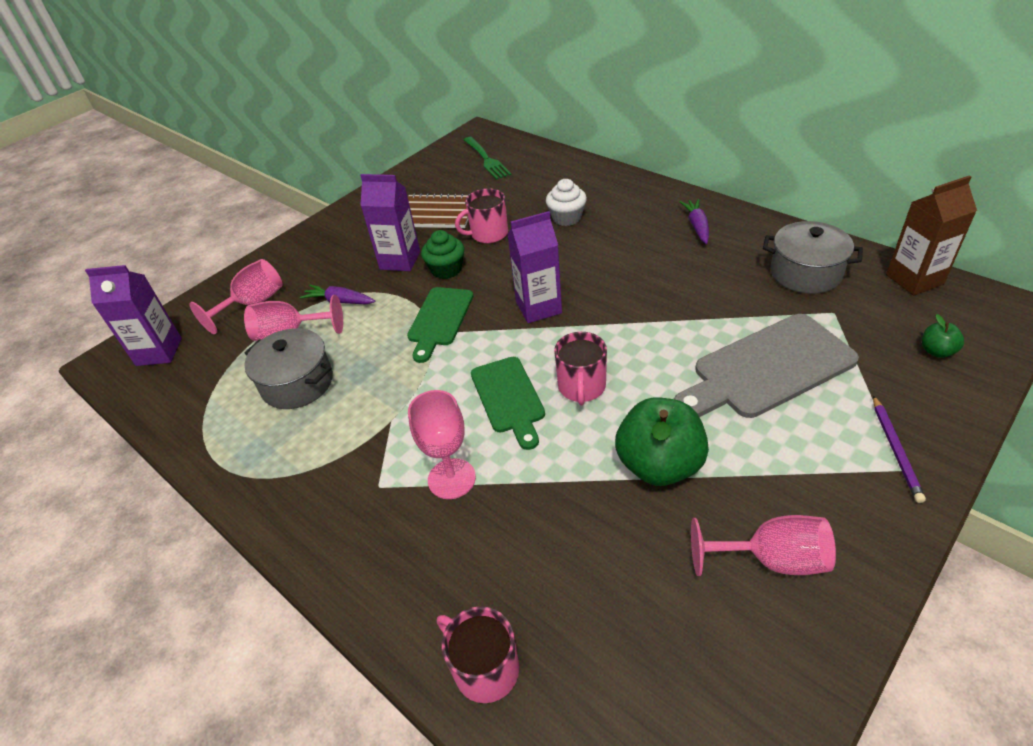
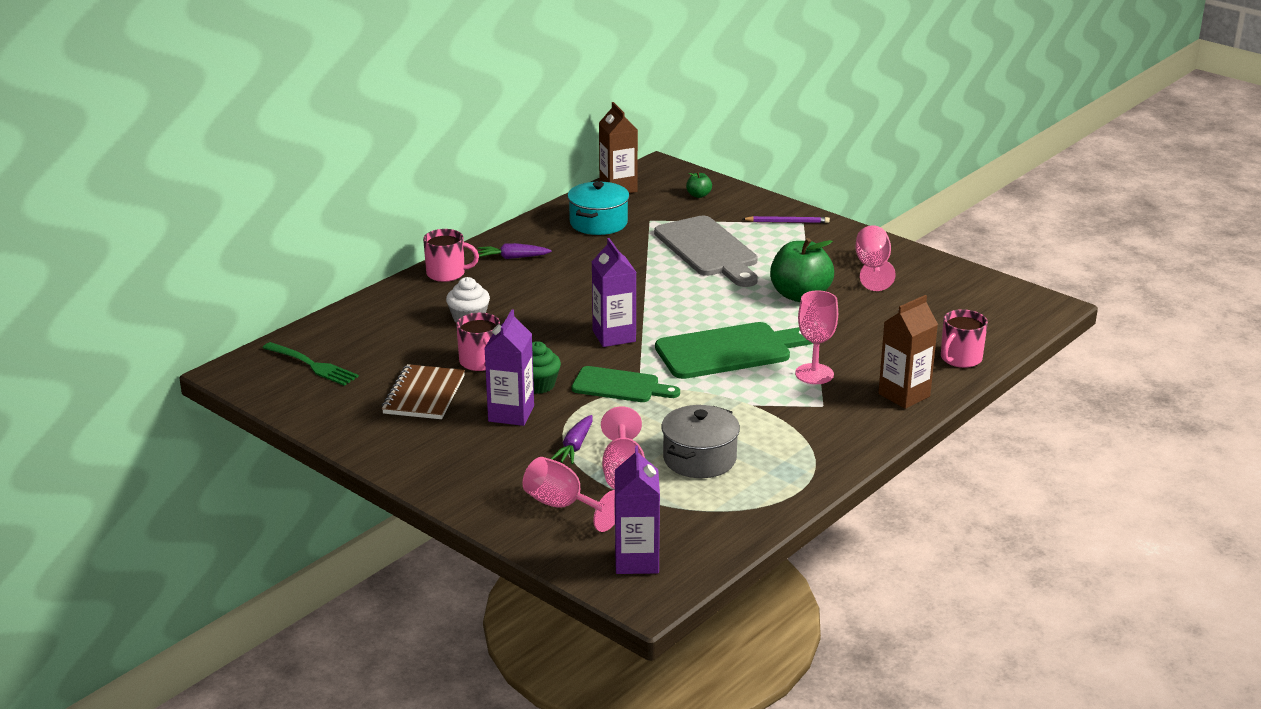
camera: 95 degrees left, 15 degrees down
green fork [464,137,511,180] -> green fork turned 60 degrees clockwise [263,342,359,386]
green cutting board [471,357,545,450] -> green cutting board [655,322,814,379], size x1.58
pink mug [554,332,607,405] -> pink mug moved to [423,229,479,282]
grey pot [763,221,863,294] -> turquoise pot [567,181,629,235]
none -> brown carton [878,295,938,409]

